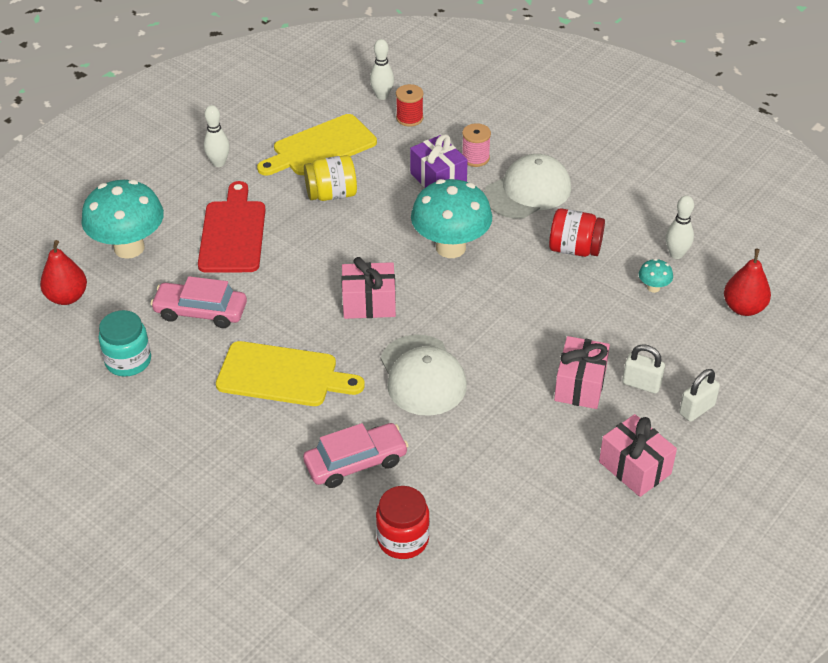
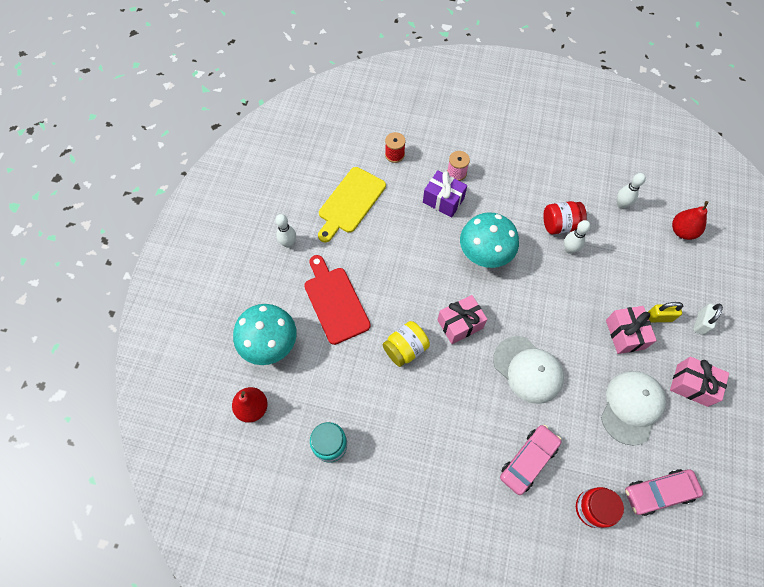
camera: 25 degrees left, 20 degrees up
pink car [151,276,247,328] -> pink car moved to [625,469,703,516]
yellow cutting board [216,341,365,406] -> none
yellow jar [304,155,357,201] -> yellow jar moved to [383,321,430,367]
white bowling pin [370,39,394,100] -> white bowling pin moved to [564,220,591,254]
white cap [484,154,571,219] -> white cap moved to [601,371,666,446]
white padlock [622,344,665,394] -> yellow padlock [648,302,683,322]
turquoise mushroom [639,259,673,293] -> none

